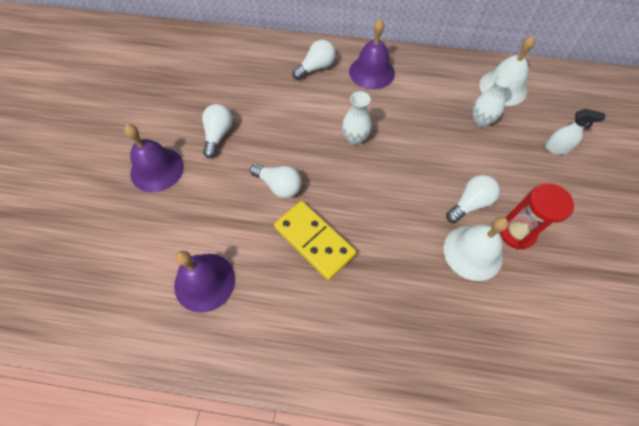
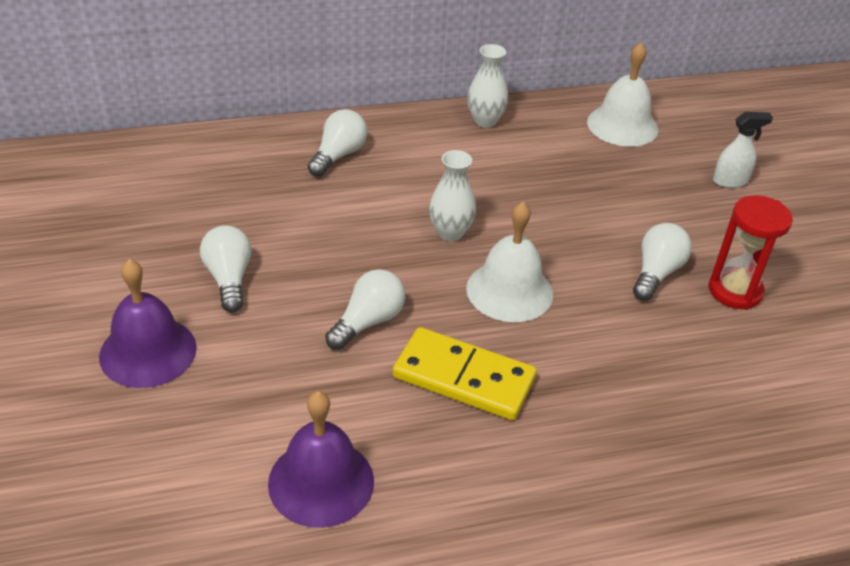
camera: 25 degrees left, 20 degrees down
white light bulb [250,163,301,198] -> white light bulb turned 60 degrees counterclockwise [325,269,405,350]
purple bell [349,19,395,90] -> none
white bell [444,217,509,281] -> white bell moved to [466,202,553,322]
white vase [473,73,514,127] -> white vase moved to [467,44,508,128]

